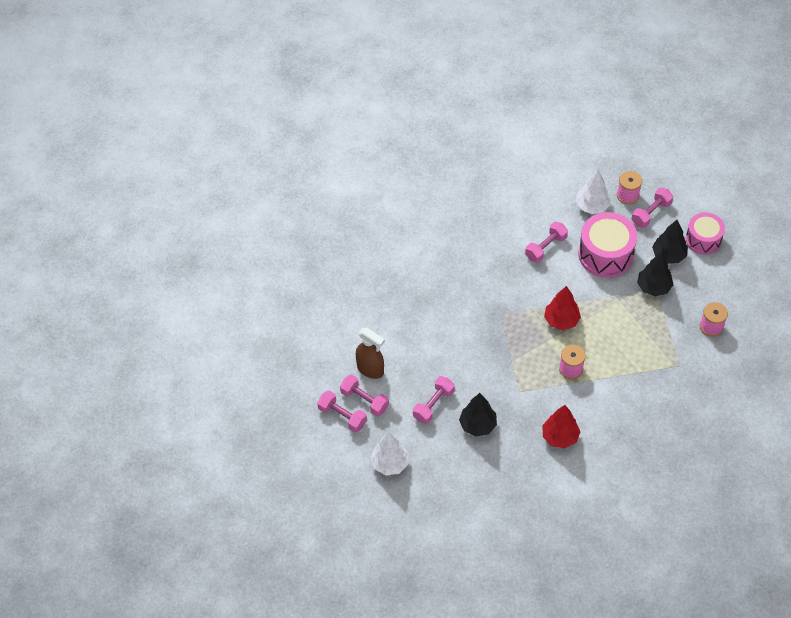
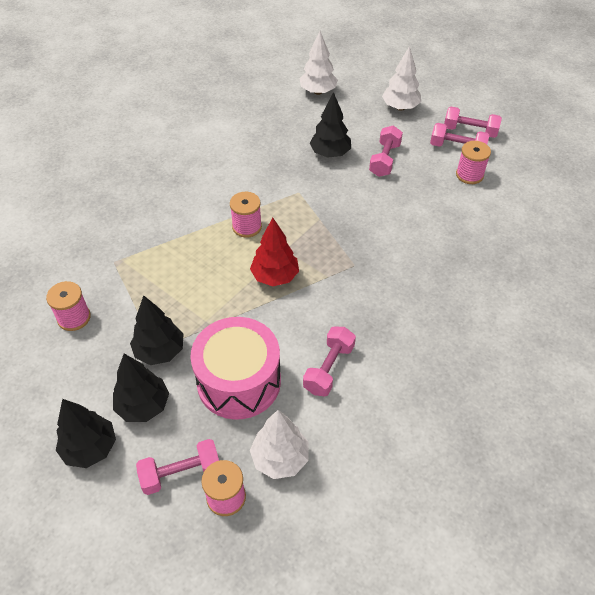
camera: 160 degrees right, 5 degrees down
brown spray bottle [356,328,385,379] -> pink spool [456,141,491,184]
red tree [542,405,580,449] -> none
pink dumbbell [632,188,673,228] -> pink dumbbell turned 45 degrees clockwise [136,439,219,495]
pink drum [686,213,725,255] -> black tree [56,399,116,468]
none -> white tree [300,31,338,95]

